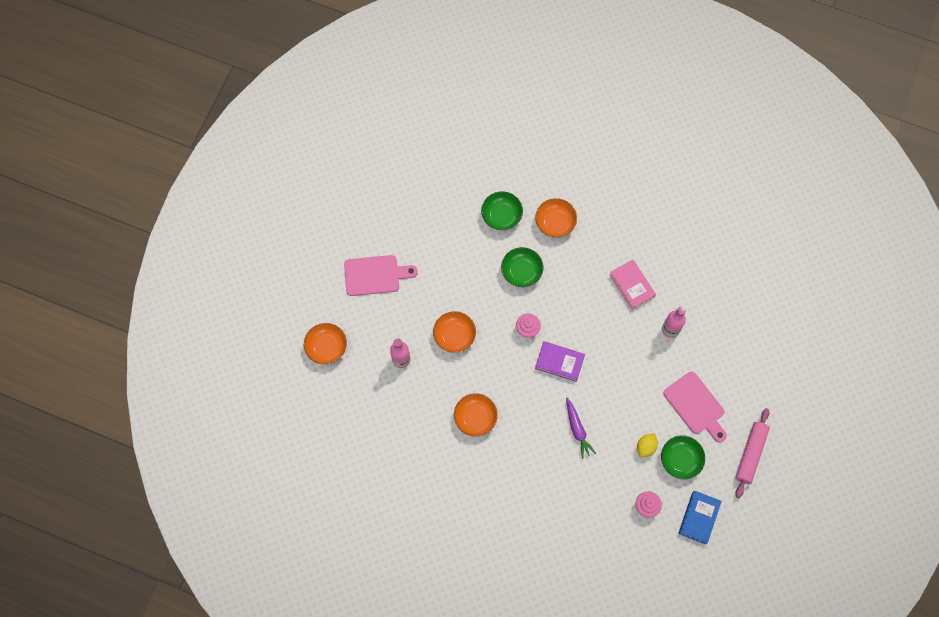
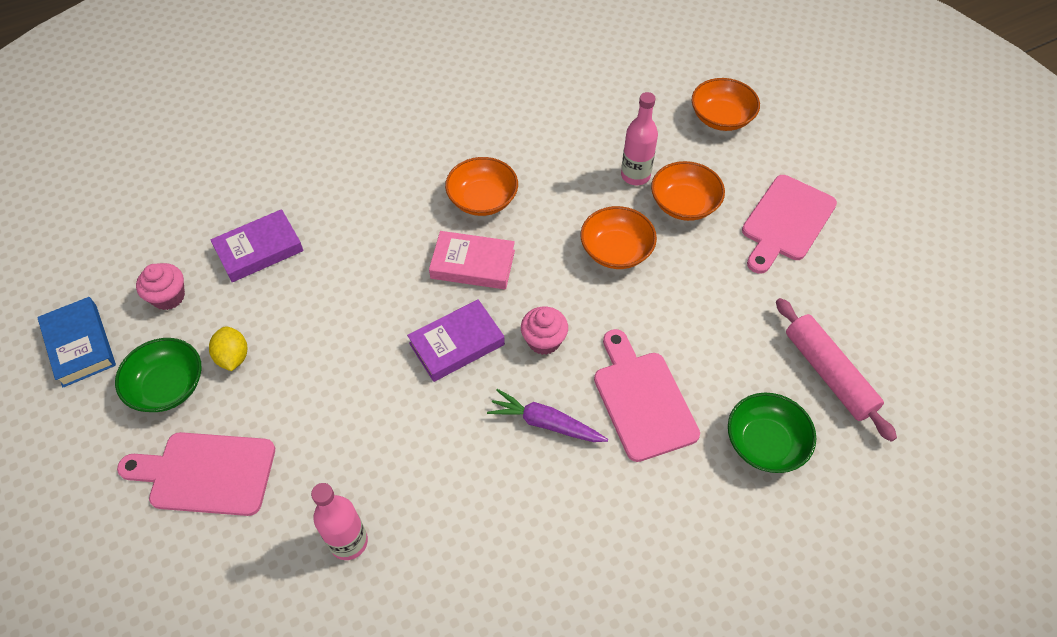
camera: 130 degrees right, 15 degrees down
green bowl [501,247,544,287] -> pink cutting board [594,329,700,462]
orange bowl [535,198,577,237] -> orange bowl moved to [651,161,725,221]
purple carrot [566,398,596,459] -> purple carrot moved to [487,389,608,442]
pink book [609,260,656,310] -> pink book moved to [429,231,515,289]
pink rolling pin [735,408,770,498] -> pink rolling pin moved to [776,298,897,442]
none -> purple book [210,209,304,282]

